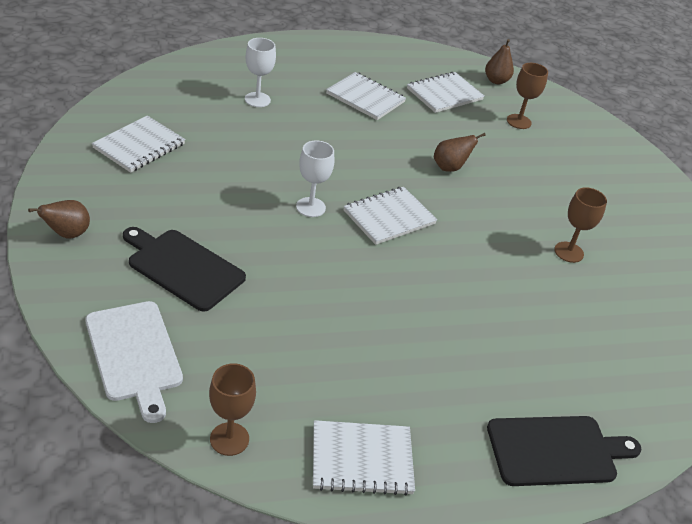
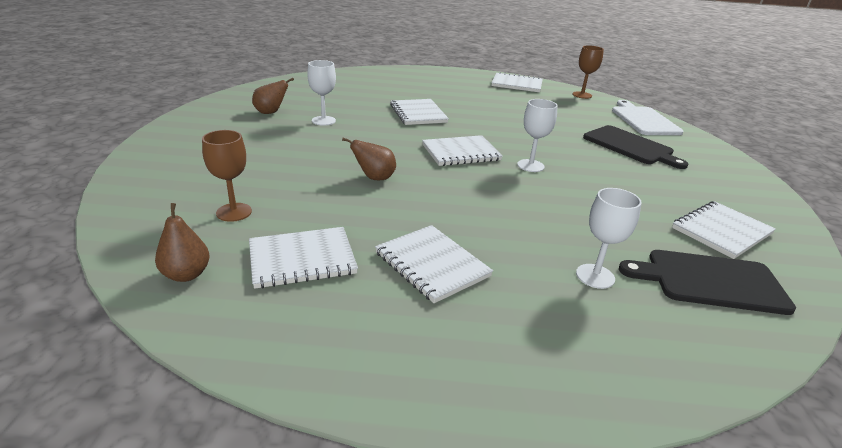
camera: 160 degrees left, 10 degrees down
brown pear [28,200,90,239] -> brown pear moved to [252,78,294,114]
black cutting board [487,416,642,486] -> black cutting board moved to [619,250,796,315]
brown goblet [554,187,607,263] -> white goblet [307,60,336,126]
none -> white notebook [390,99,449,125]

